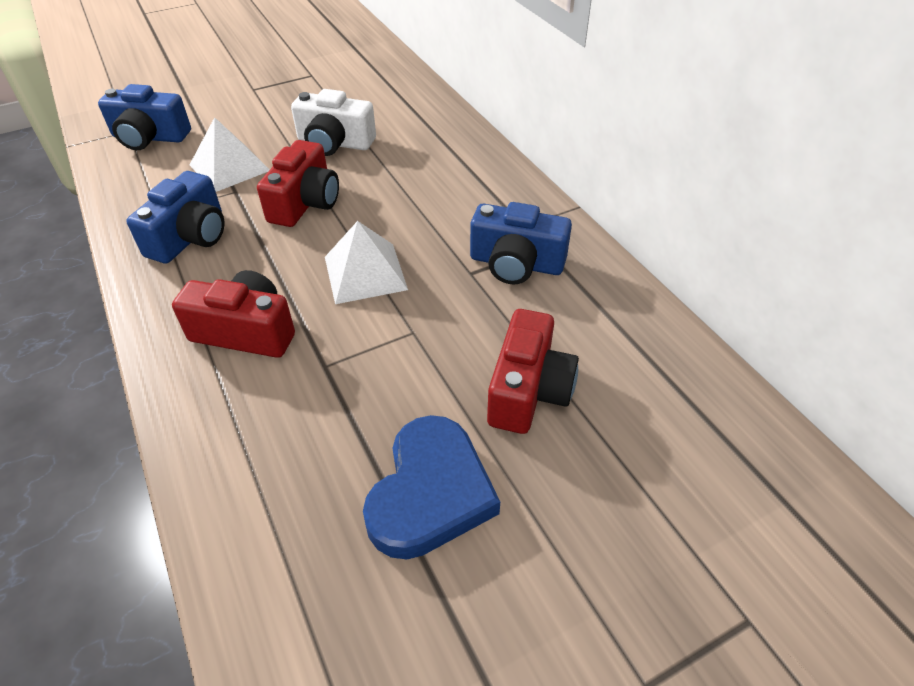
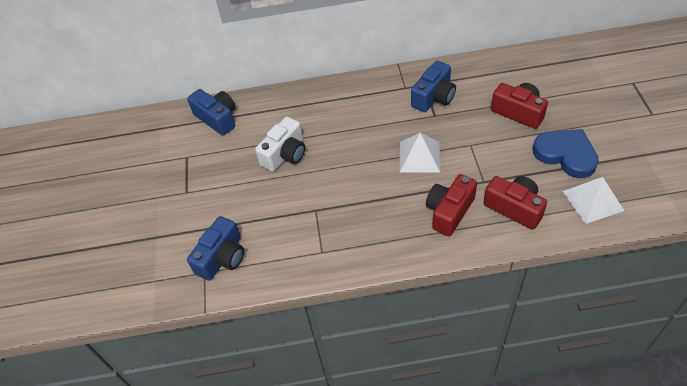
camera: 65 degrees left, 5 degrees up
blue camera [126,171,224,264] -> blue camera moved to [187,89,235,136]
white pyramid [190,117,270,192] -> white pyramid moved to [563,177,624,224]
red camera [257,140,339,227] -> red camera moved to [483,176,547,229]

